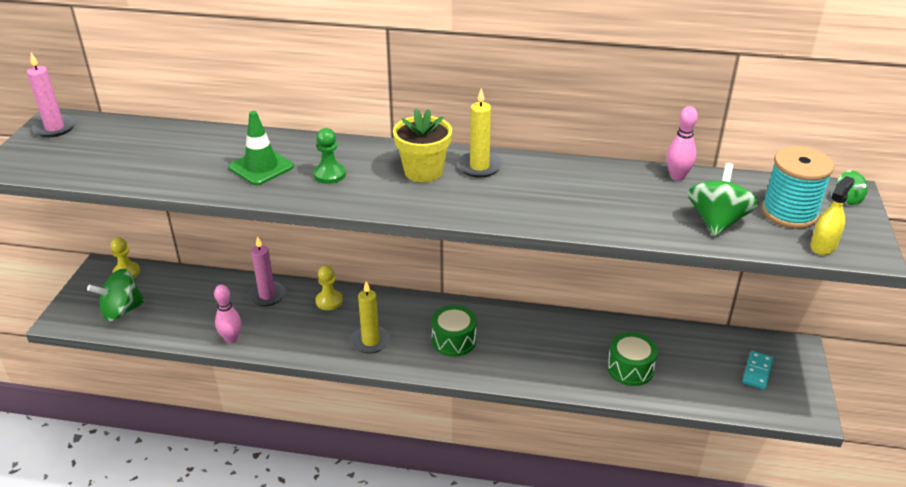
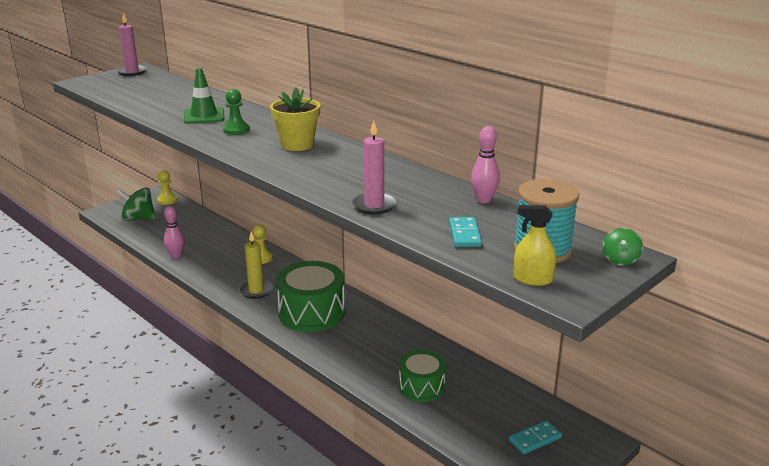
camera: 35 degrees right, 10 degrees down
pink candle [248,236,286,306] -> pink candle moved to [352,121,397,214]
green drum [431,305,477,357] -> green drum [276,261,345,332], size x1.65
yellow candle [458,88,502,178] -> none
green spinning top [688,163,758,236] -> turquoise domino [449,217,482,247]
yellow spray bottle [810,176,855,255] -> yellow spray bottle turned 150 degrees counterclockwise [513,205,556,286]

